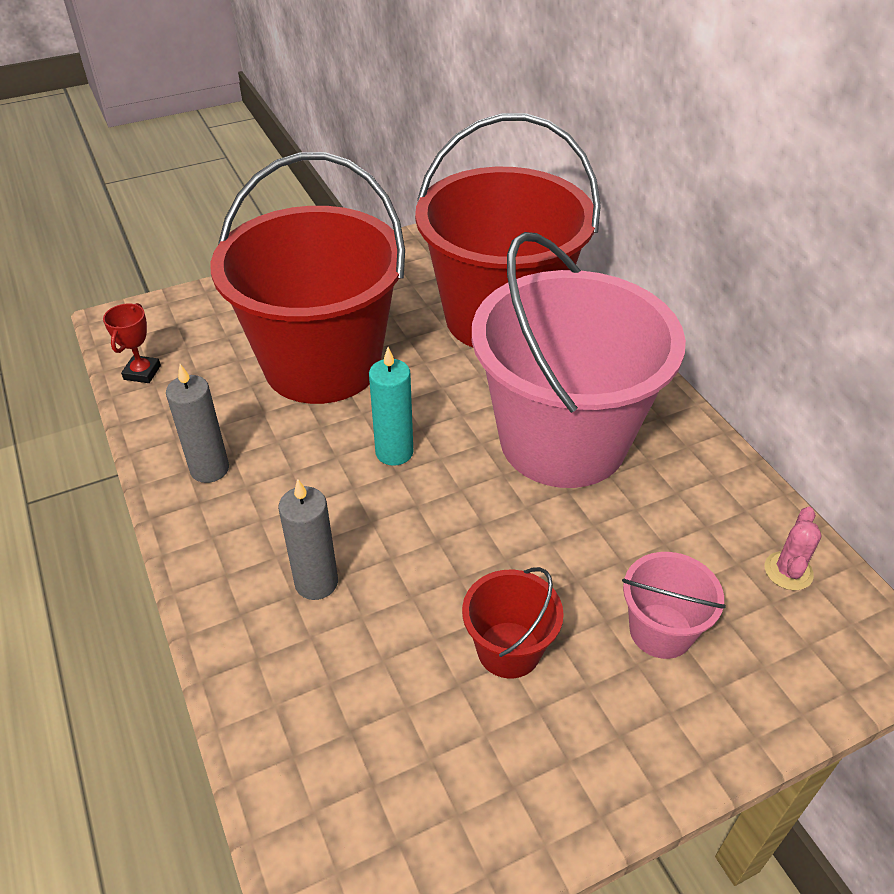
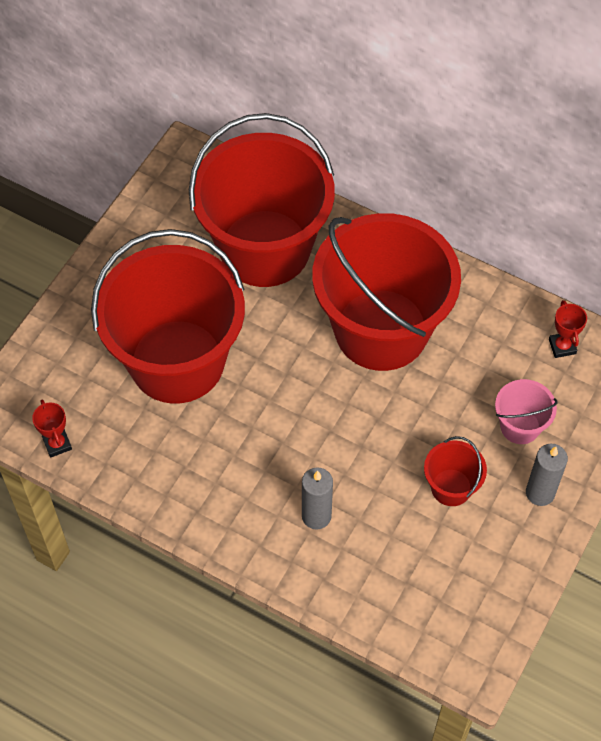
camera: 35 degrees left, 15 degrees up
grey candle [166,364,229,483] -> grey candle moved to [526,444,568,506]
turquoise candle [369,347,413,466] -> none
pink bucket [472,232,686,488] -> red bucket [312,213,461,371]
pink cactus [765,507,822,590] -> red trophy [549,300,587,358]

